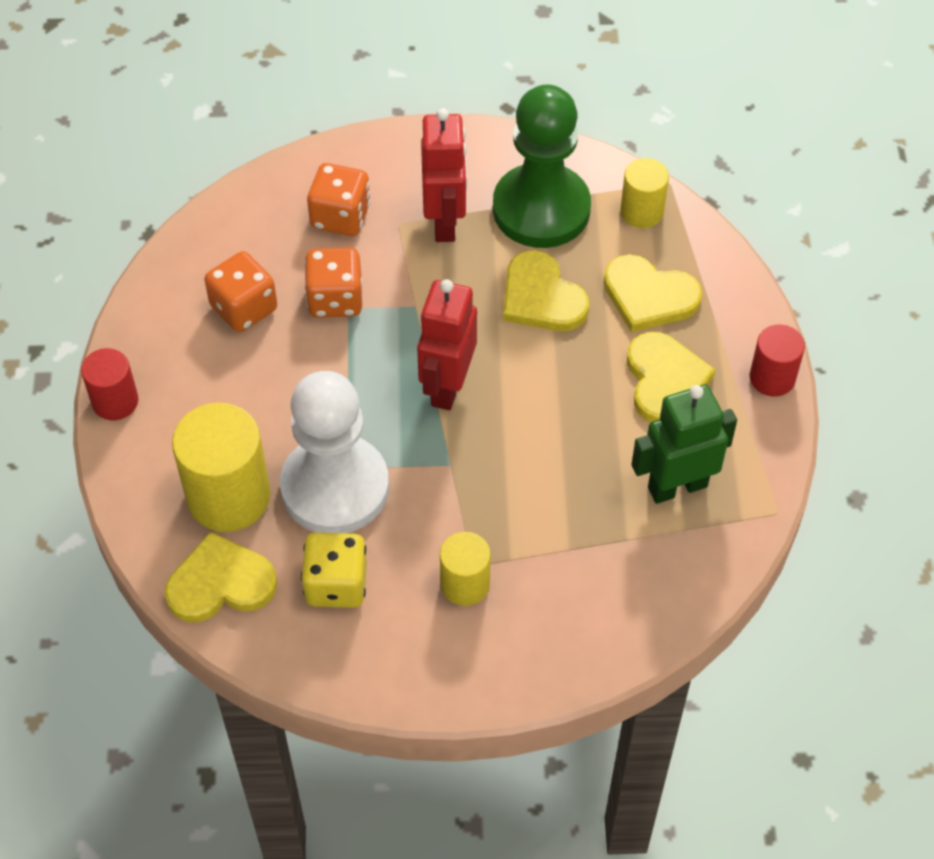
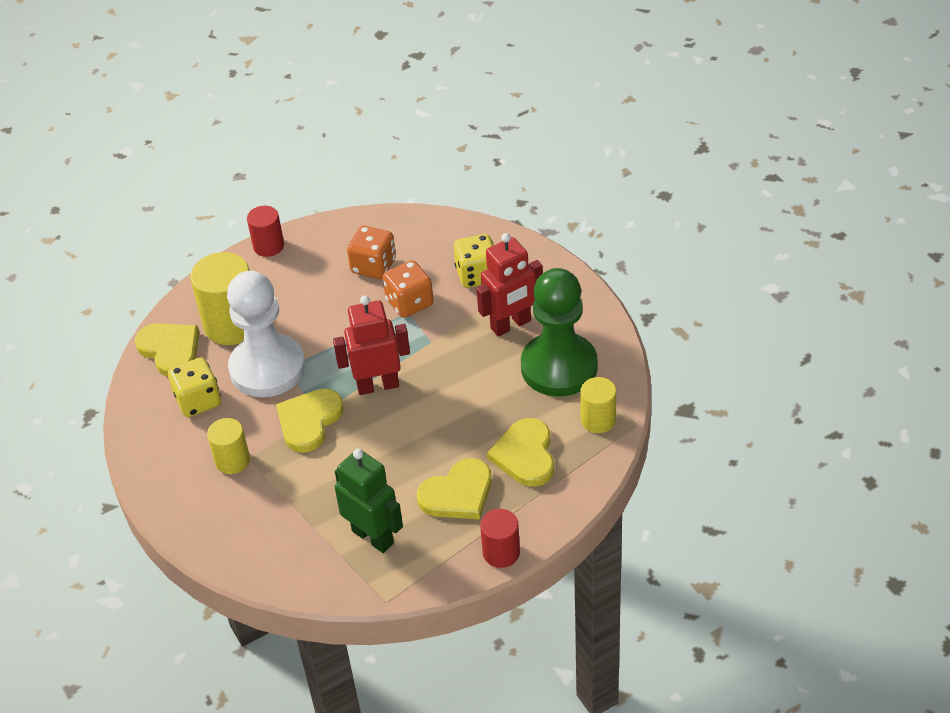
camera: 65 degrees right, 10 degrees down
orange dice [307,163,371,236] -> yellow dice [454,234,493,288]
yellow heart [503,250,589,331] -> yellow heart moved to [276,389,344,453]

